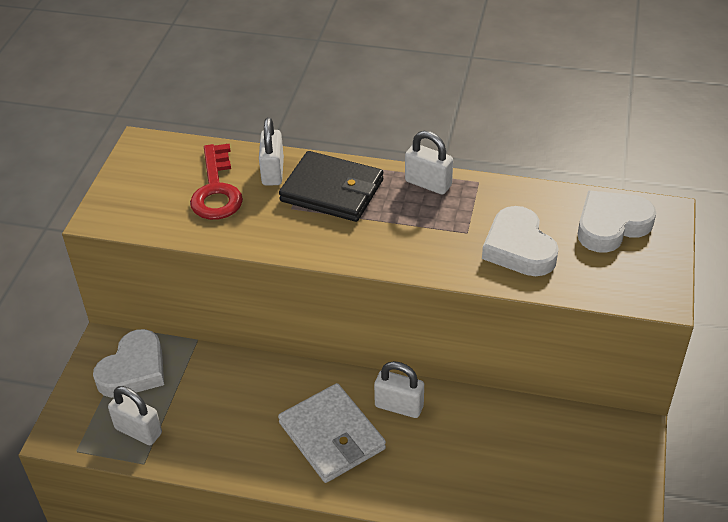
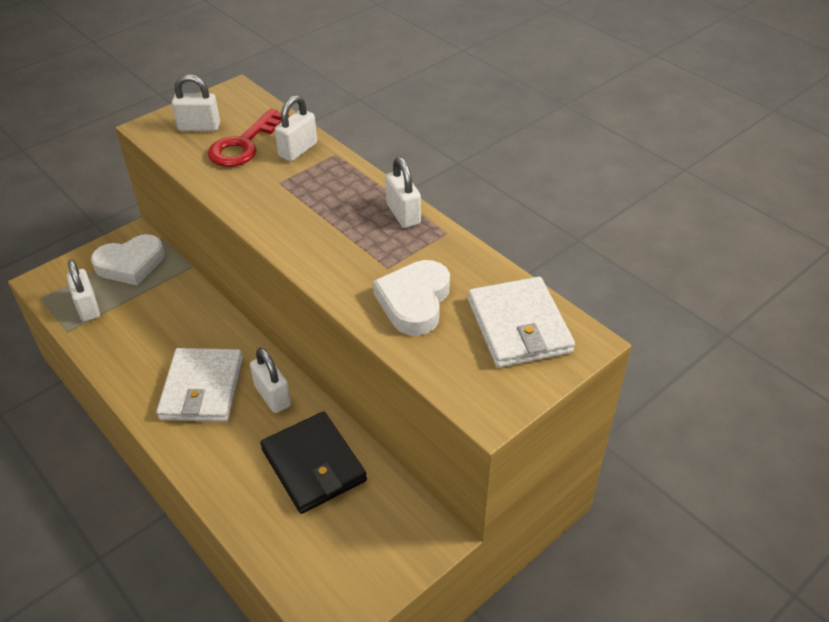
camera: 35 degrees right, 0 degrees up
black wallet [279,151,383,222] -> black wallet moved to [260,411,367,514]
white heart [578,191,656,253] -> white wallet [468,277,575,368]
none -> white padlock [172,74,220,131]

